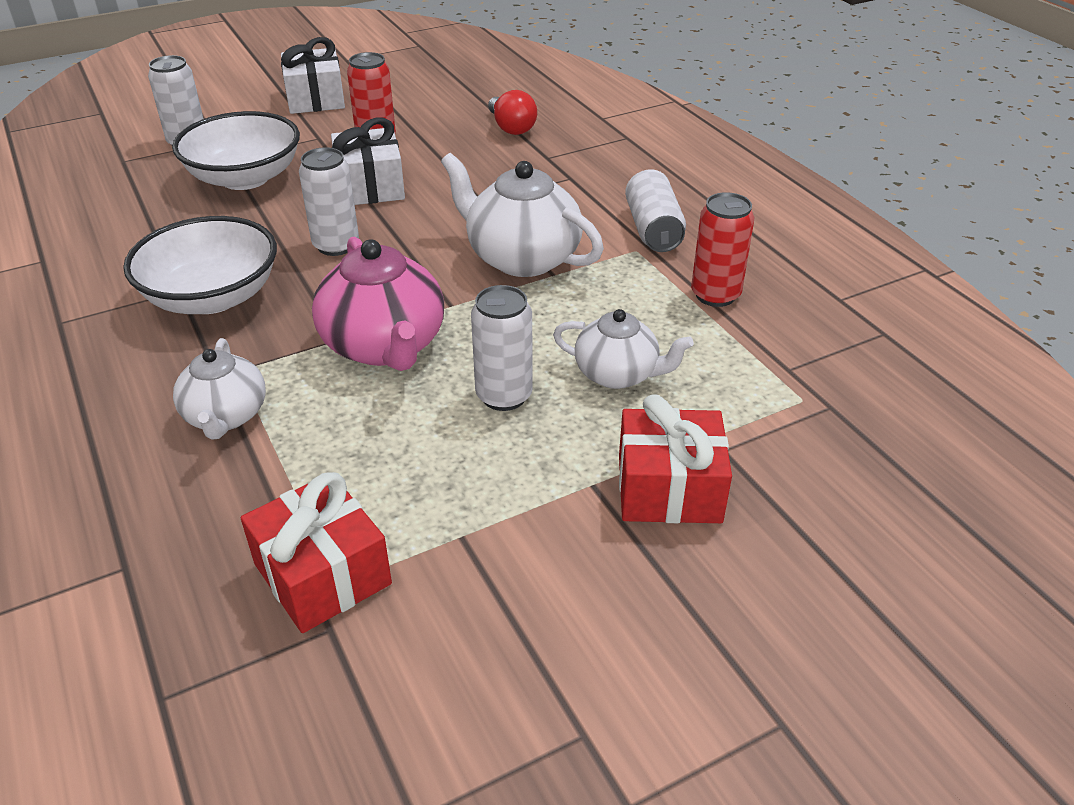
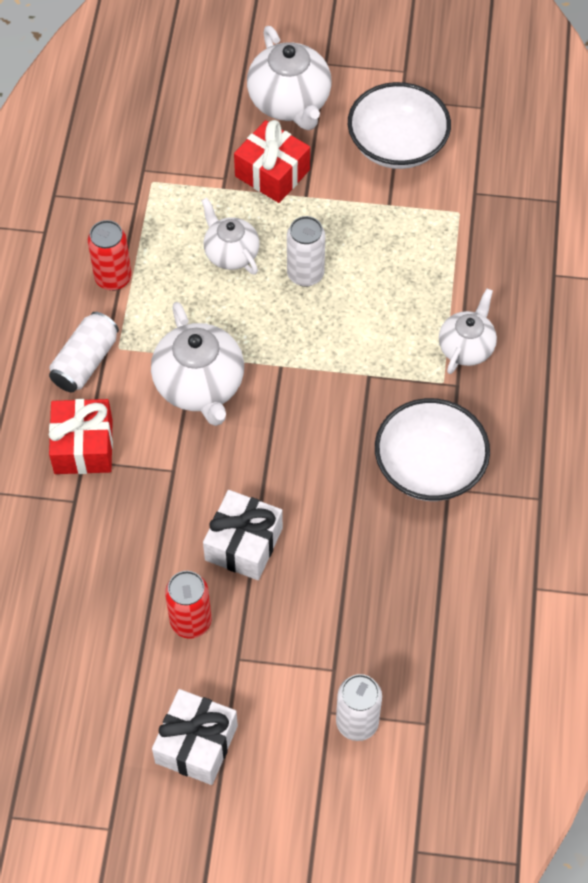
camera: 145 degrees left, 20 degrees up
white bowl [172,111,300,190] -> white bowl moved to [348,82,451,169]
red gift [241,472,392,633] -> red gift moved to [49,399,113,474]
white can [299,147,359,256] -> none
pink teapot [312,237,444,371] -> none
red light bulb [488,90,537,135] -> none
none -> white teapot [247,26,332,130]

